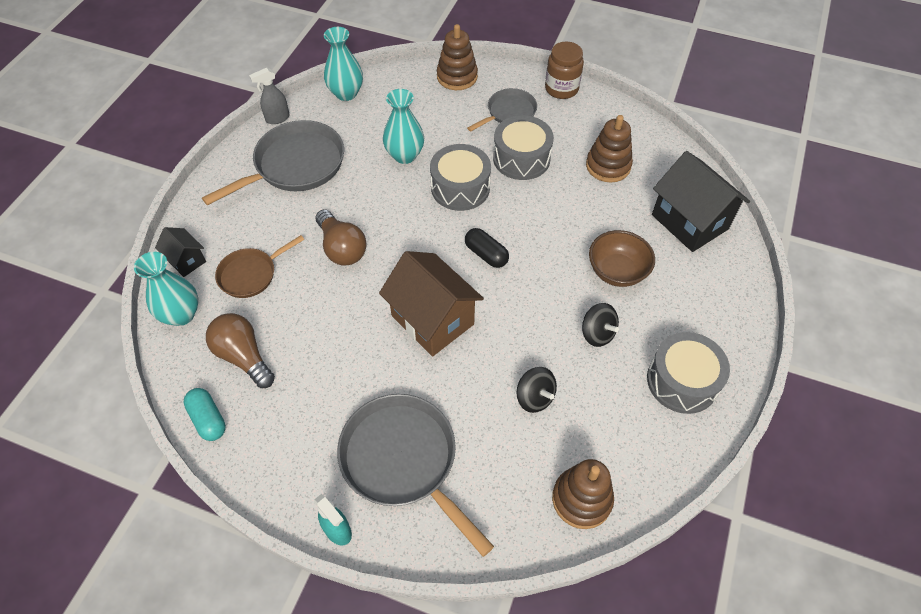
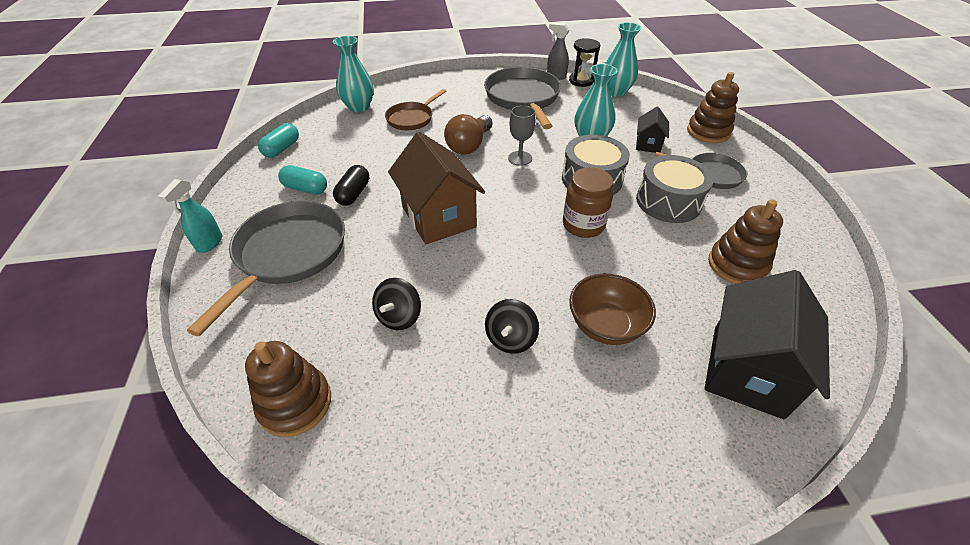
camera: 60 degrees right, 10 degrees down
black house [155,227,206,277] -> black house moved to [636,107,669,153]
grey pan [202,120,344,206] -> grey pan turned 120 degrees counterclockwise [484,67,561,129]
brown light bulb [206,313,275,388] -> none
brown pan [215,235,304,298] -> brown pan turned 75 degrees counterclockwise [385,89,446,130]
brown house [379,251,484,356] -> brown house turned 45 degrees counterclockwise [388,132,485,244]
black capsule [465,228,509,268] -> black capsule moved to [333,165,369,206]
brown jar [545,42,584,99] -> brown jar moved to [563,167,613,238]
grey drum [647,332,730,414] -> none
none -> turquoise capsule [278,165,327,195]
none -> grey goblet [508,105,535,166]
none -> black hourglass [569,38,600,87]

